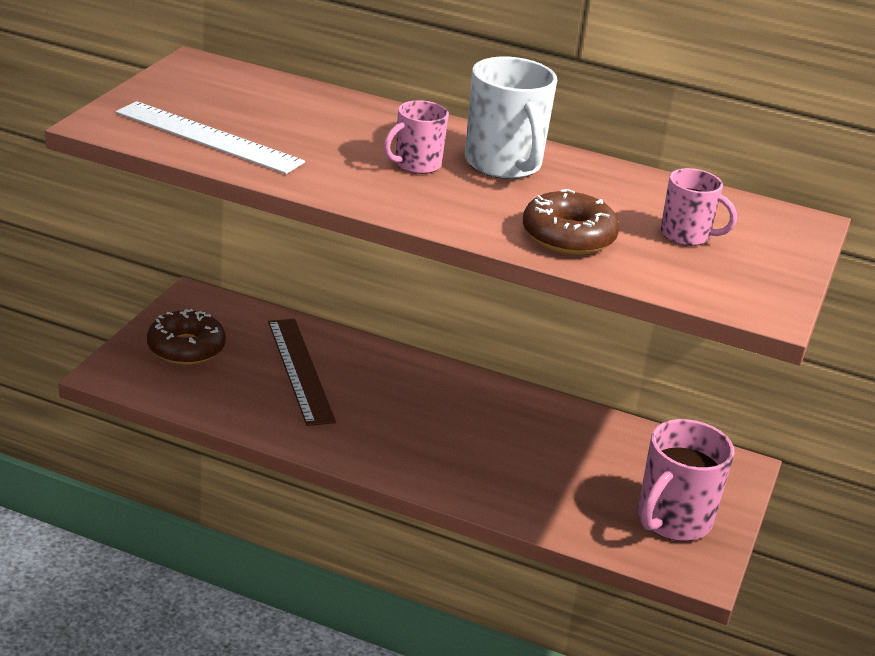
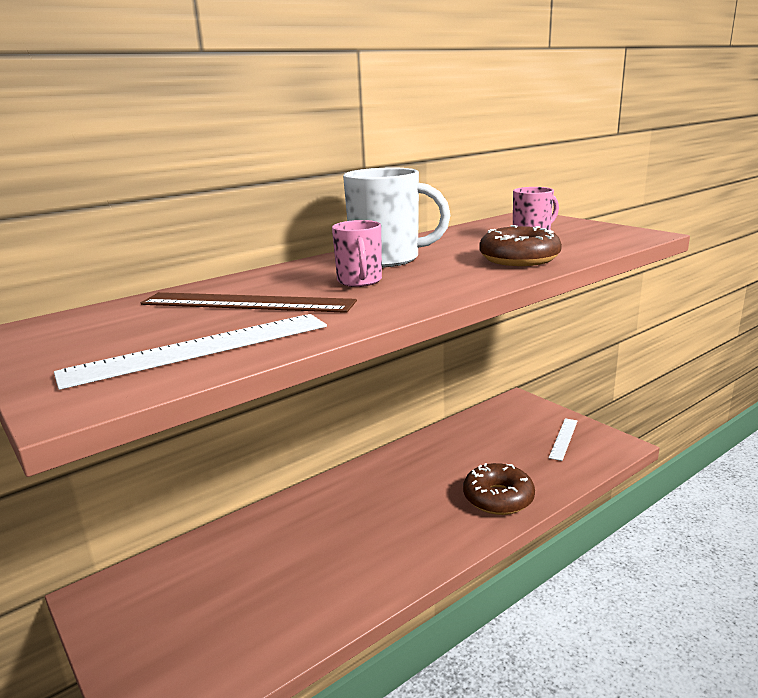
camera: 55 degrees left, 10 degrees down
brown donut [147,309,226,365] -> brown donut moved to [463,463,535,515]
brown ruler [268,319,336,426] -> brown ruler moved to [141,292,357,313]
pink mug [638,419,735,541] -> white ruler [549,418,577,461]

